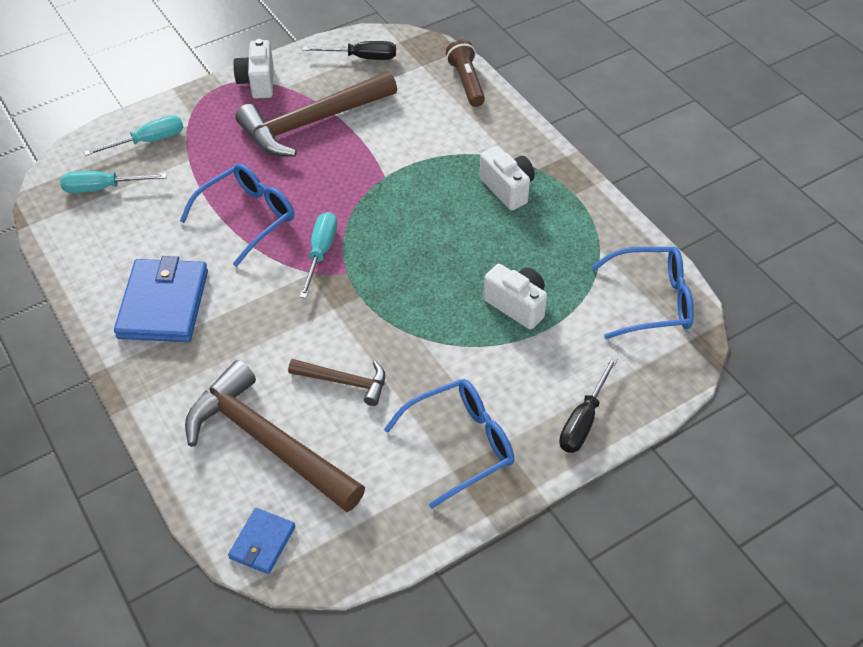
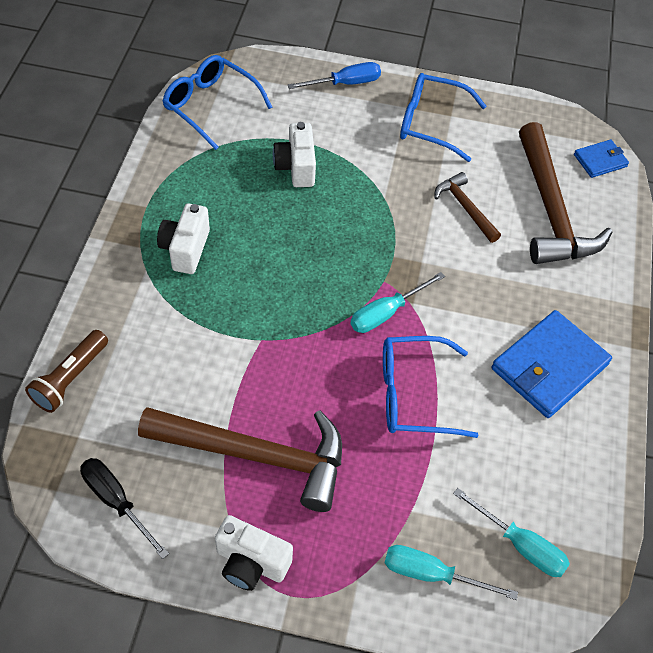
camera: 140 degrees left, 5 degrees up
white camera [233,39,273,99] -> white camera turned 75 degrees clockwise [215,515,293,591]
black screwdriver [559,356,618,453] -> blue screwdriver [288,62,381,89]

